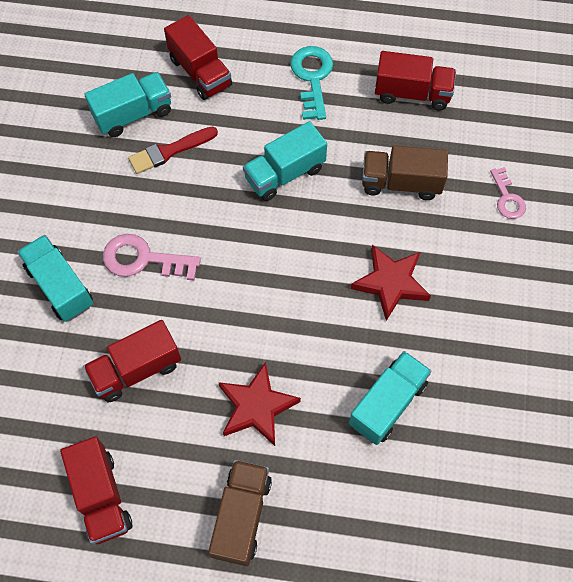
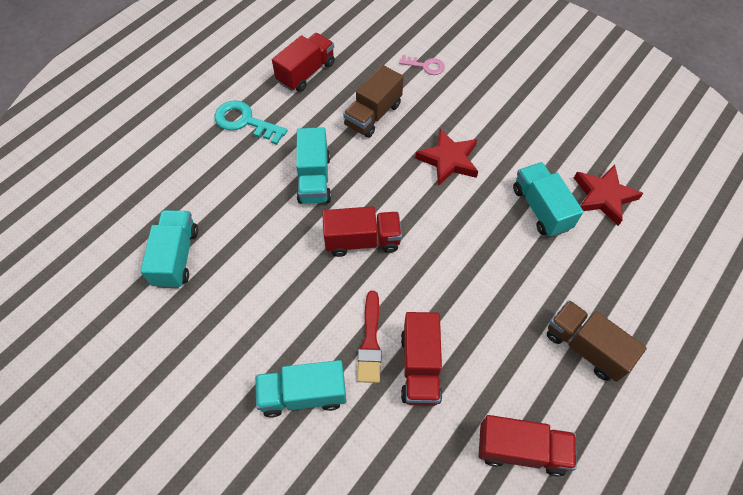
camera: 60 degrees left, 5 degrees down
pink key [103,234,201,281] -> none
red brush [128,126,218,174] -> red brush moved to [357,291,382,383]
red truck [164,15,232,100] -> red truck moved to [322,206,402,257]
red star [218,362,301,446] -> red star moved to [574,165,643,226]

